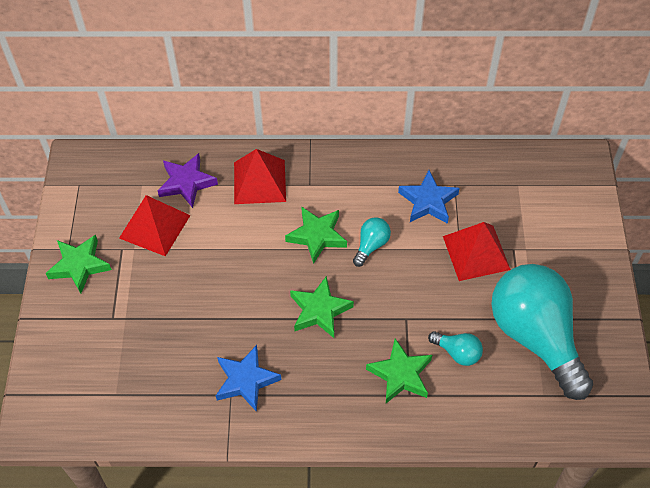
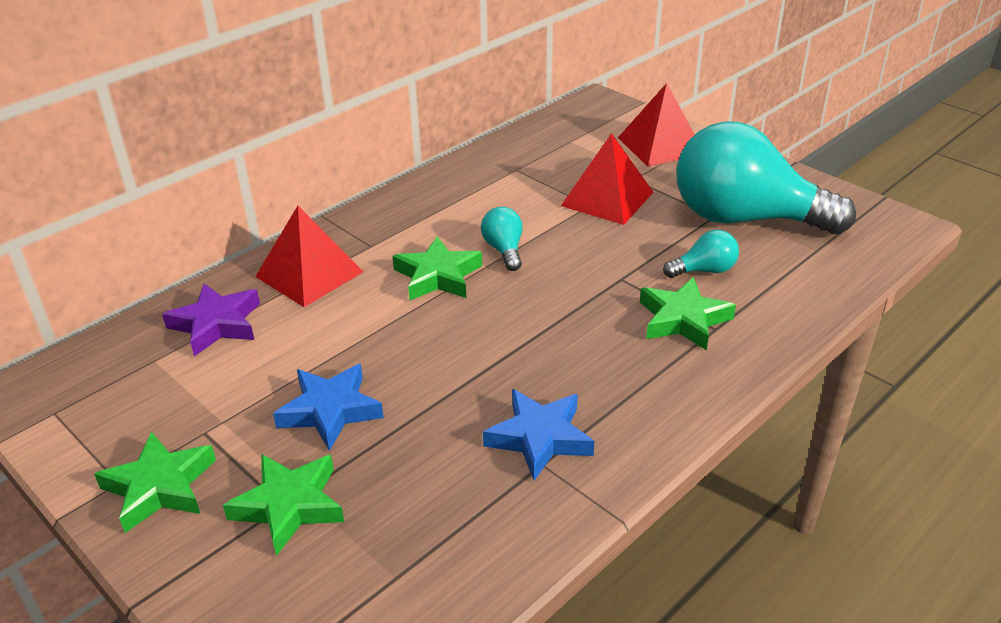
camera: 45 degrees left, 20 degrees down
red pyramid [119,195,191,257] -> red pyramid moved to [618,83,695,167]
green star [290,276,354,338] -> green star moved to [223,454,344,556]
blue star [398,170,460,224] -> blue star moved to [273,364,384,451]

